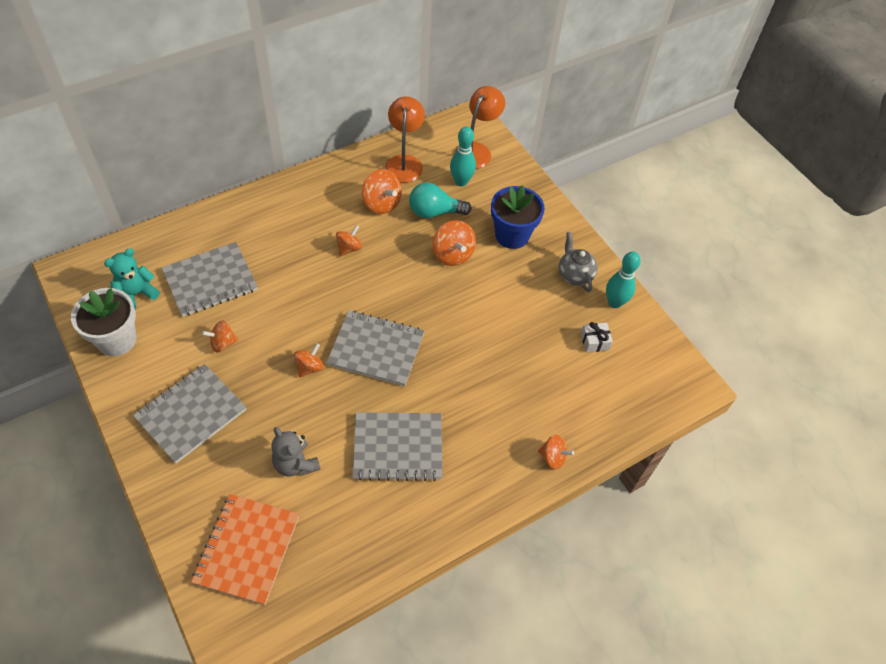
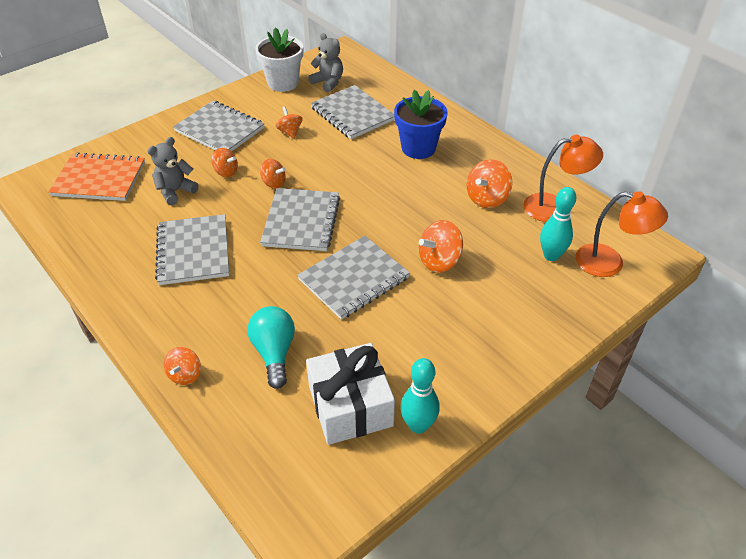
camera: 85 degrees right, 10 degrees down
turquoise teddy bear [104,248,160,309] -> grey teddy bear [309,33,343,92]
orange spinning top [336,225,362,256] -> orange spinning top moved to [211,148,238,177]
turquoise light bulb [409,182,472,218] -> turquoise light bulb moved to [248,306,295,389]
blue flower pot [491,185,545,249] -> blue flower pot moved to [394,90,448,159]
grey teapot [559,232,598,292] -> none
white gift [581,322,613,353] -> white gift [306,343,395,445], size x2.28
none -> grey notebook [297,236,410,320]

